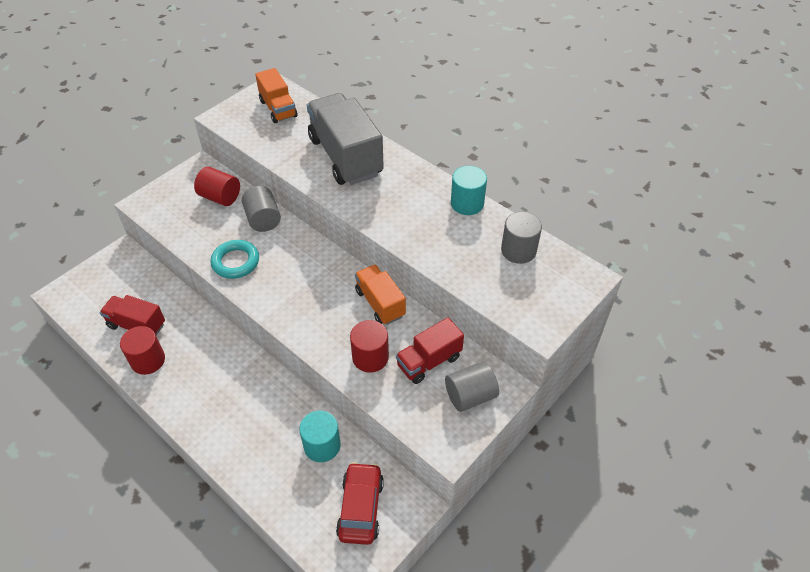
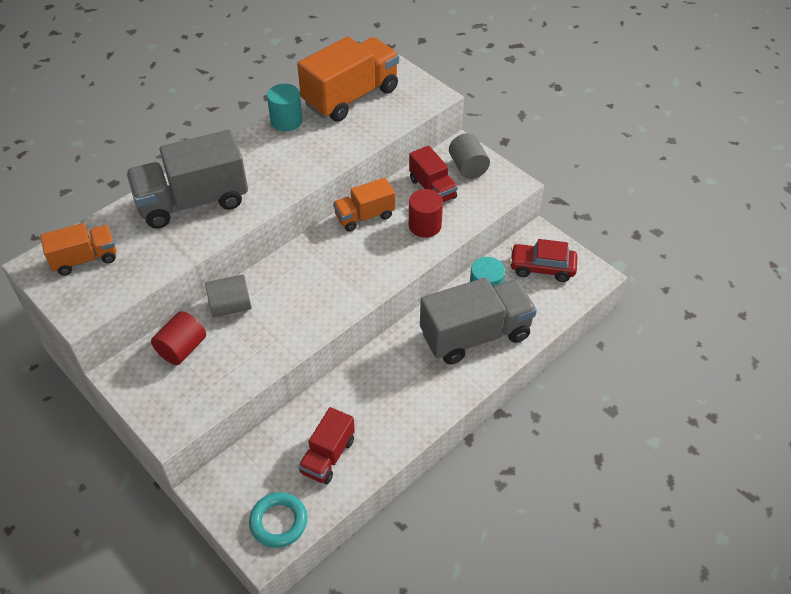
camera: 85 degrees left, 0 degrees up
red cylinder [120,326,165,375] -> none
turquoise ring [210,240,259,279] -> turquoise ring moved to [249,492,307,548]
grey cylinder [501,212,542,264] -> orange truck [297,36,399,122]
none -> grey truck [420,277,537,364]

